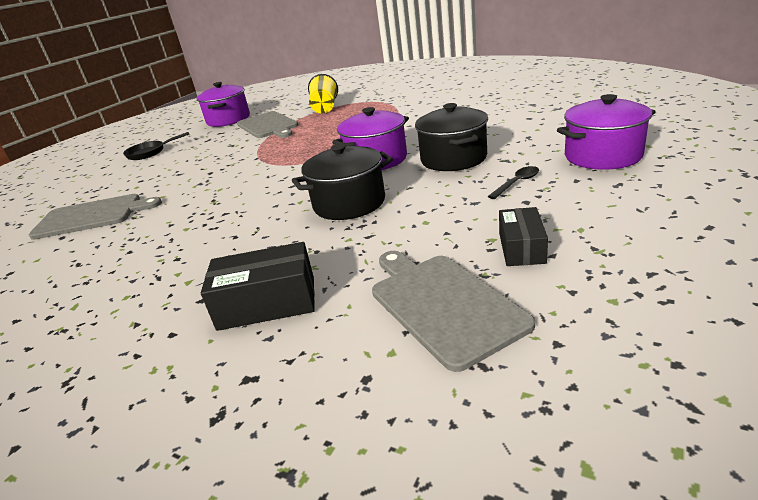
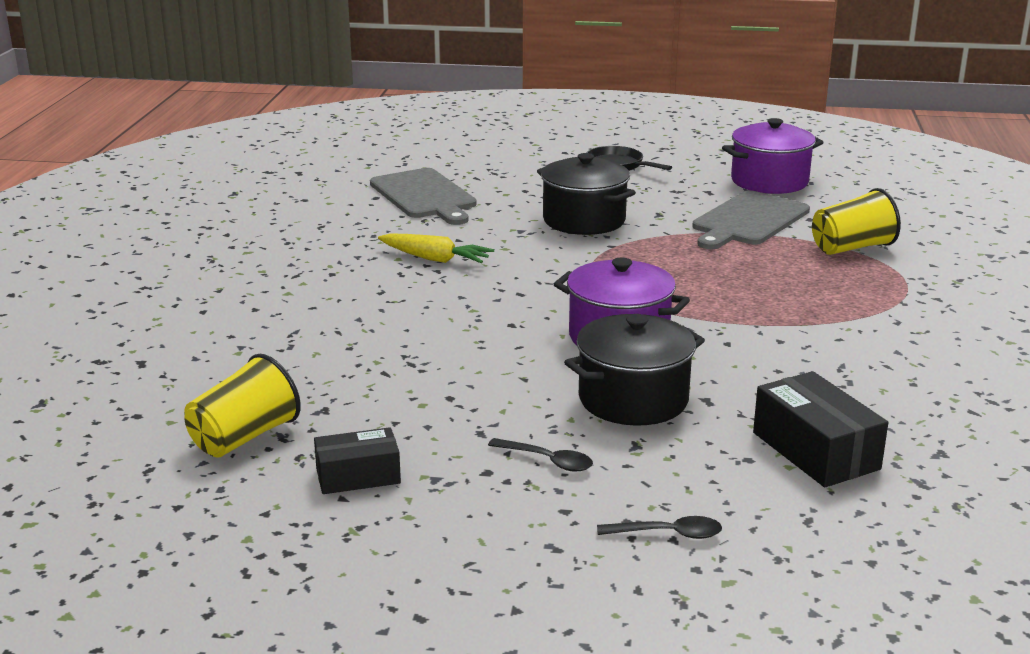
camera: 65 degrees right, 5 degrees down
black box [201,242,315,331] -> black box moved to [753,371,888,487]
black pot [292,143,393,220] -> black pot moved to [537,153,636,235]
grey cutting board [372,251,535,372] -> yellow cup [184,354,301,458]
purple pot [557,94,656,170] -> black spoon [597,516,722,539]
none -> yellow carrot [378,233,494,263]

